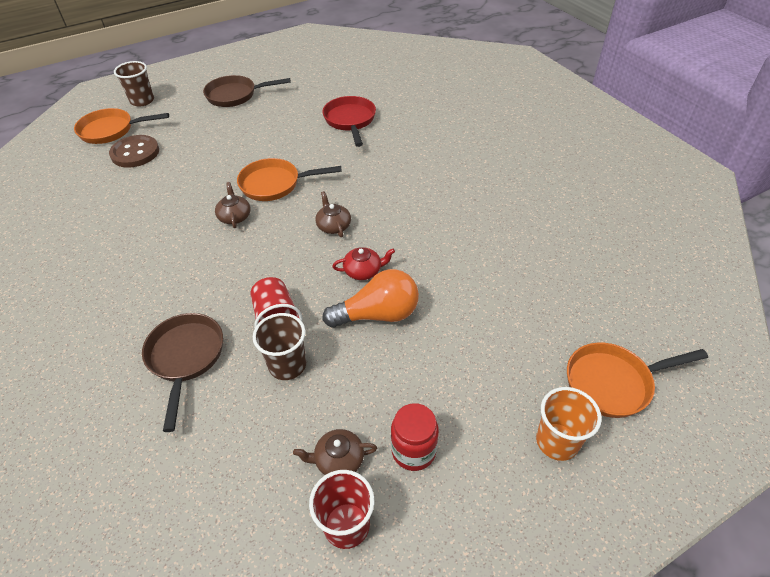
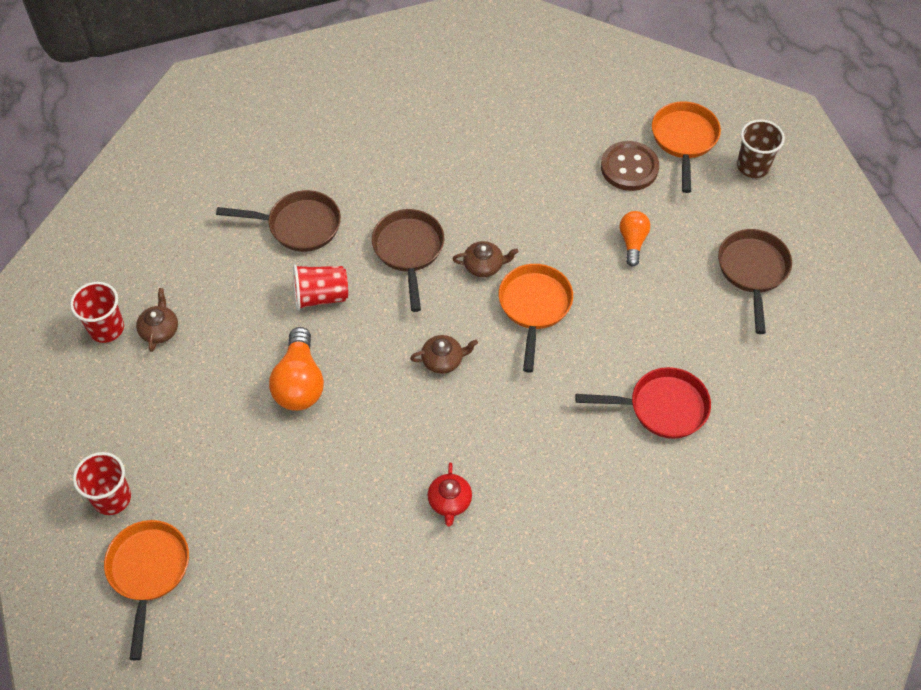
camera: 100 degrees right, 10 degrees up
brown cup [253,313,306,380] -> none
red teapot [332,247,395,280] -> red teapot moved to [428,462,472,527]
red jar [391,403,439,471] -> none
orange cup [536,387,602,461] -> red cup [73,452,131,515]
none -> brown pan [372,209,444,312]
none -> orange light bulb [620,211,650,267]

